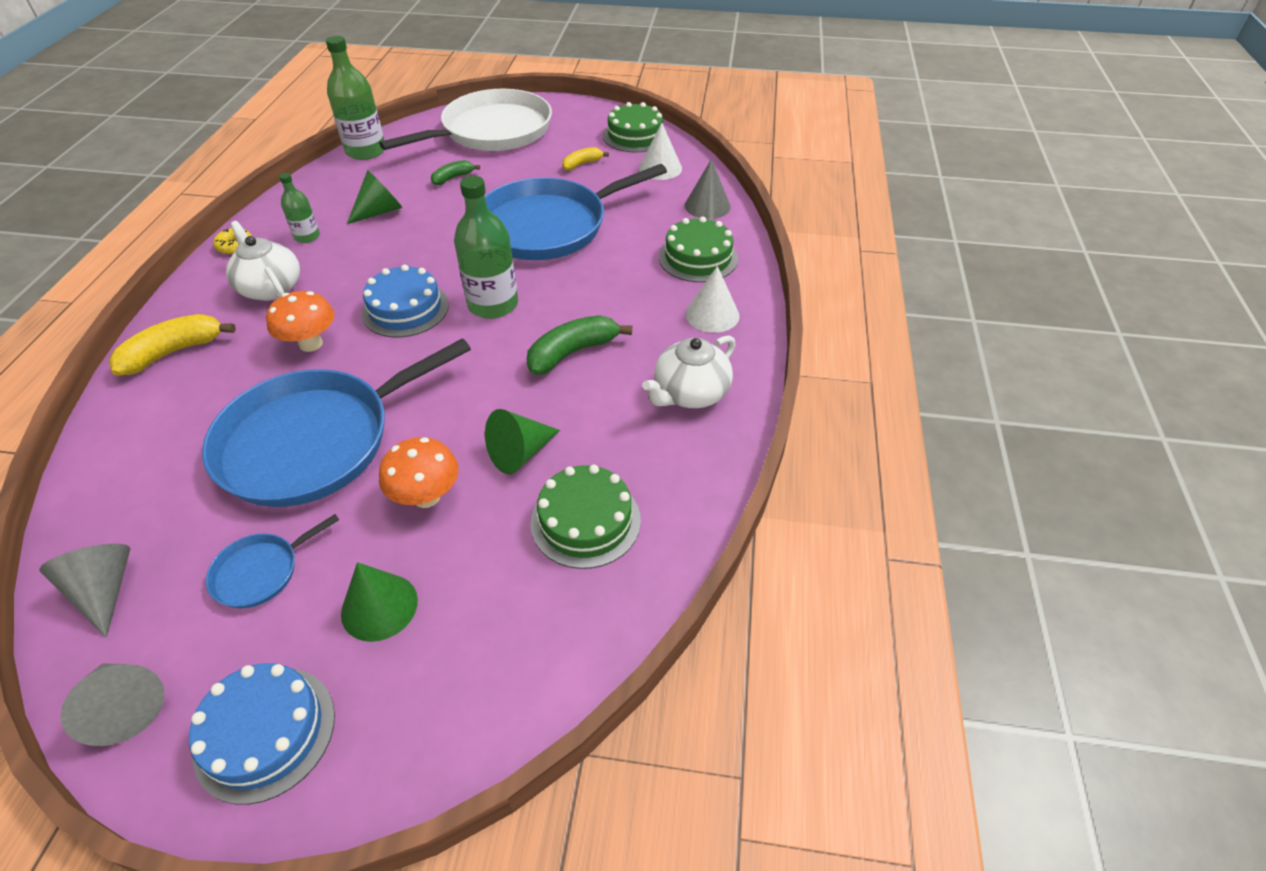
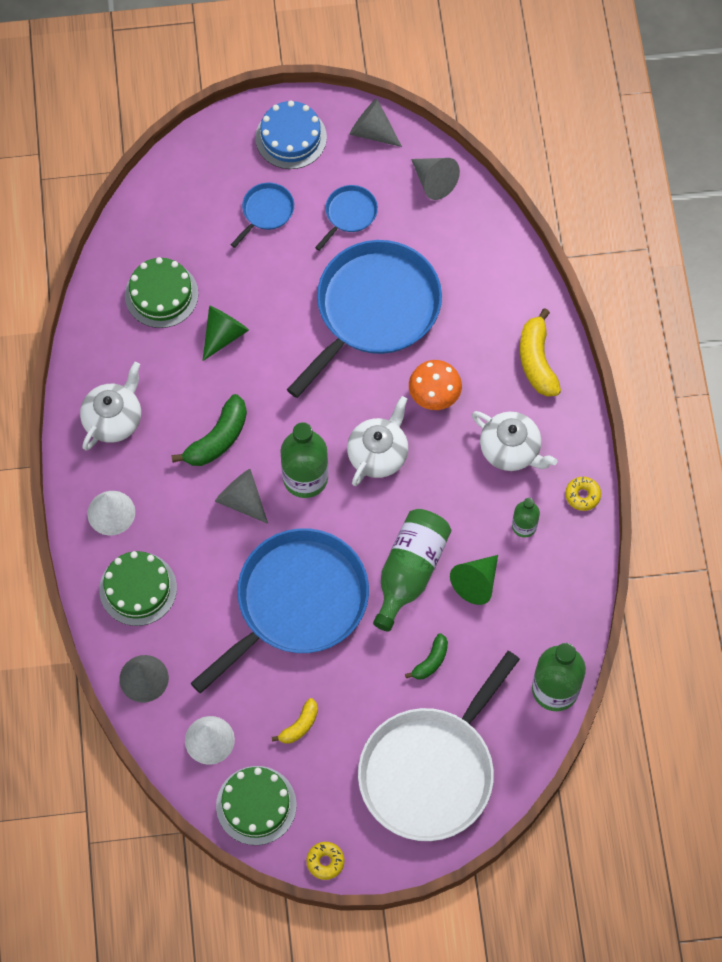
camera: 165 degrees right, 20 degrees up
yellow banana [109,314,236,376] -> yellow banana turned 135 degrees clockwise [520,308,561,397]
green cone [341,562,418,642] -> blue pan [231,183,294,248]
blue cake [362,264,449,338] -> white teapot [347,396,408,486]
orange mushroom [379,437,458,508] -> none
none -> grey cone [215,469,268,524]
none -> yellow donut [306,842,344,880]
none -> green bottle [373,509,451,632]

